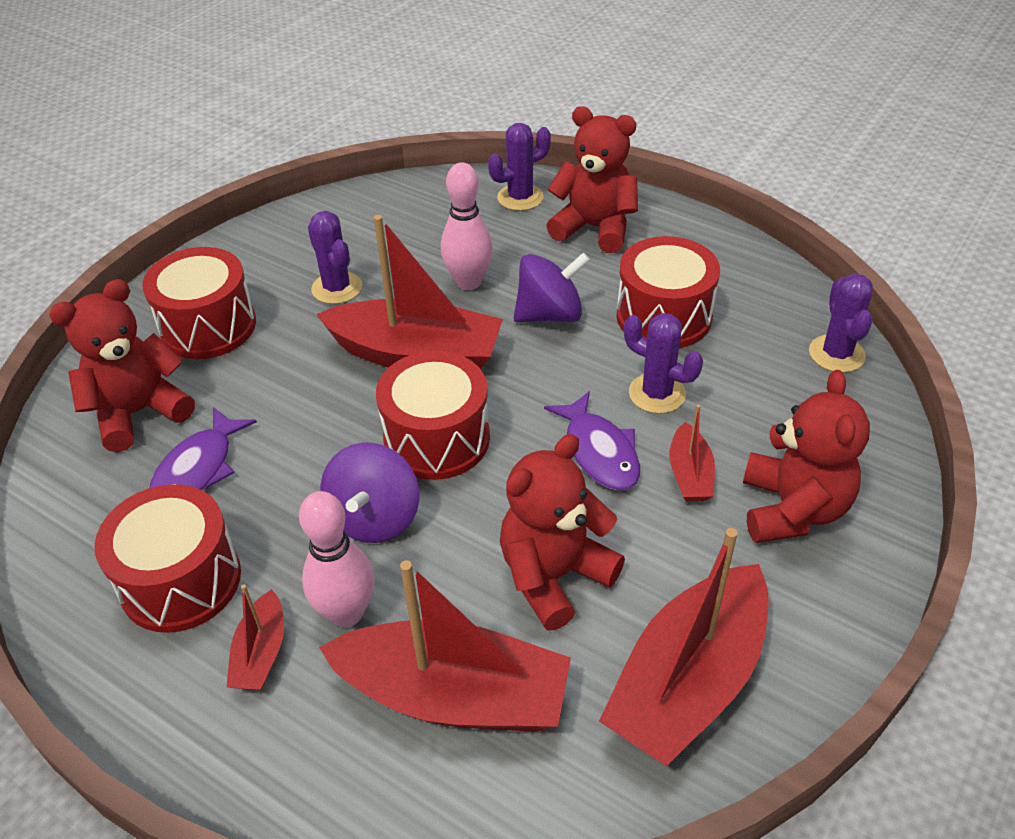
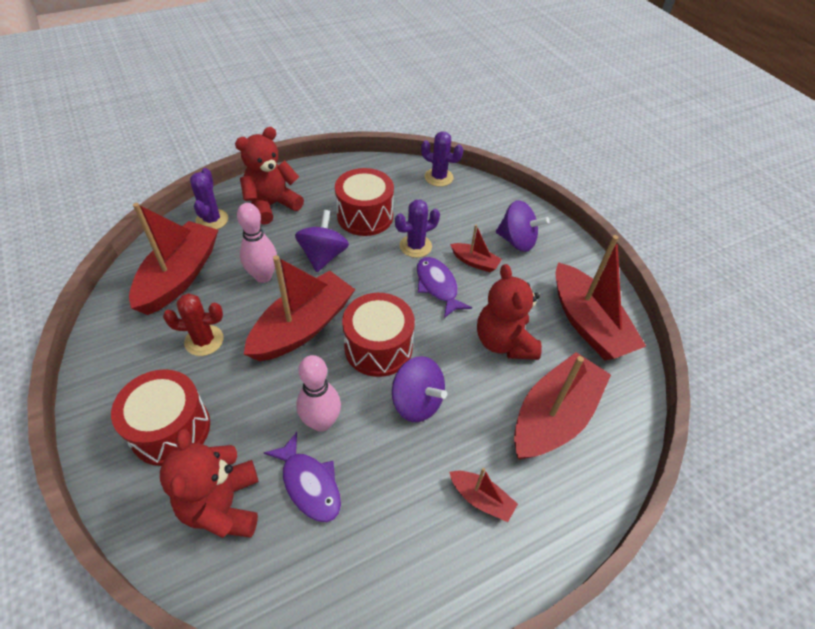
camera: 65 degrees left, 5 degrees up
red drum [95,484,241,633] -> none
pink bowling pin [299,491,375,627] -> pink bowling pin moved to [296,355,341,432]
purple cactus [308,211,362,304] -> red cactus [163,293,223,356]
purple fish [544,391,640,491] -> purple fish turned 120 degrees counterclockwise [417,257,472,318]
red teddy bear [743,370,870,543] -> purple spinning top [496,200,550,252]
none -> red boat [129,203,218,315]

